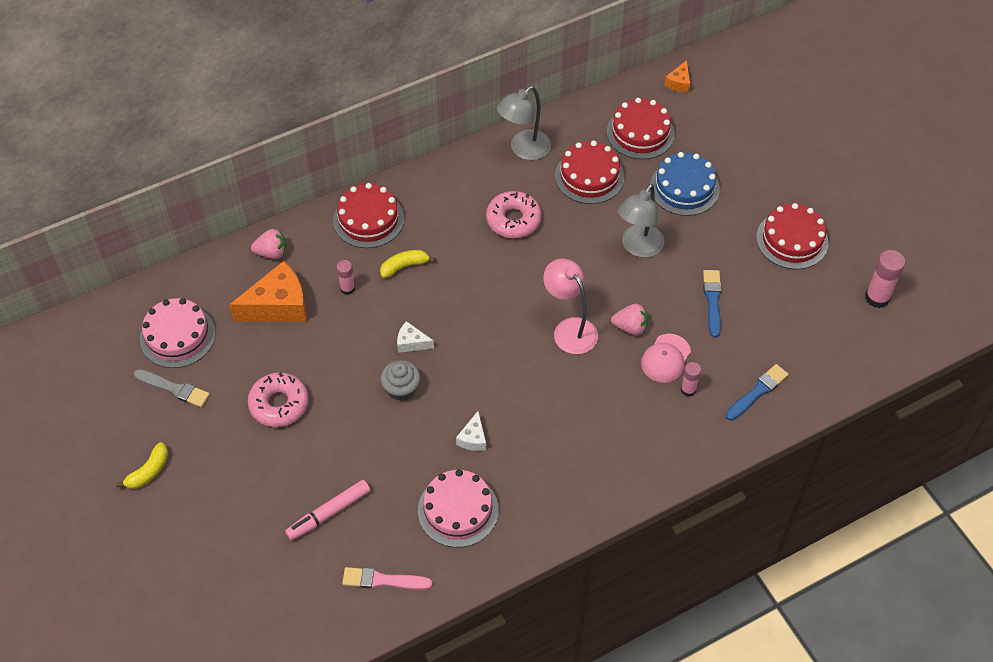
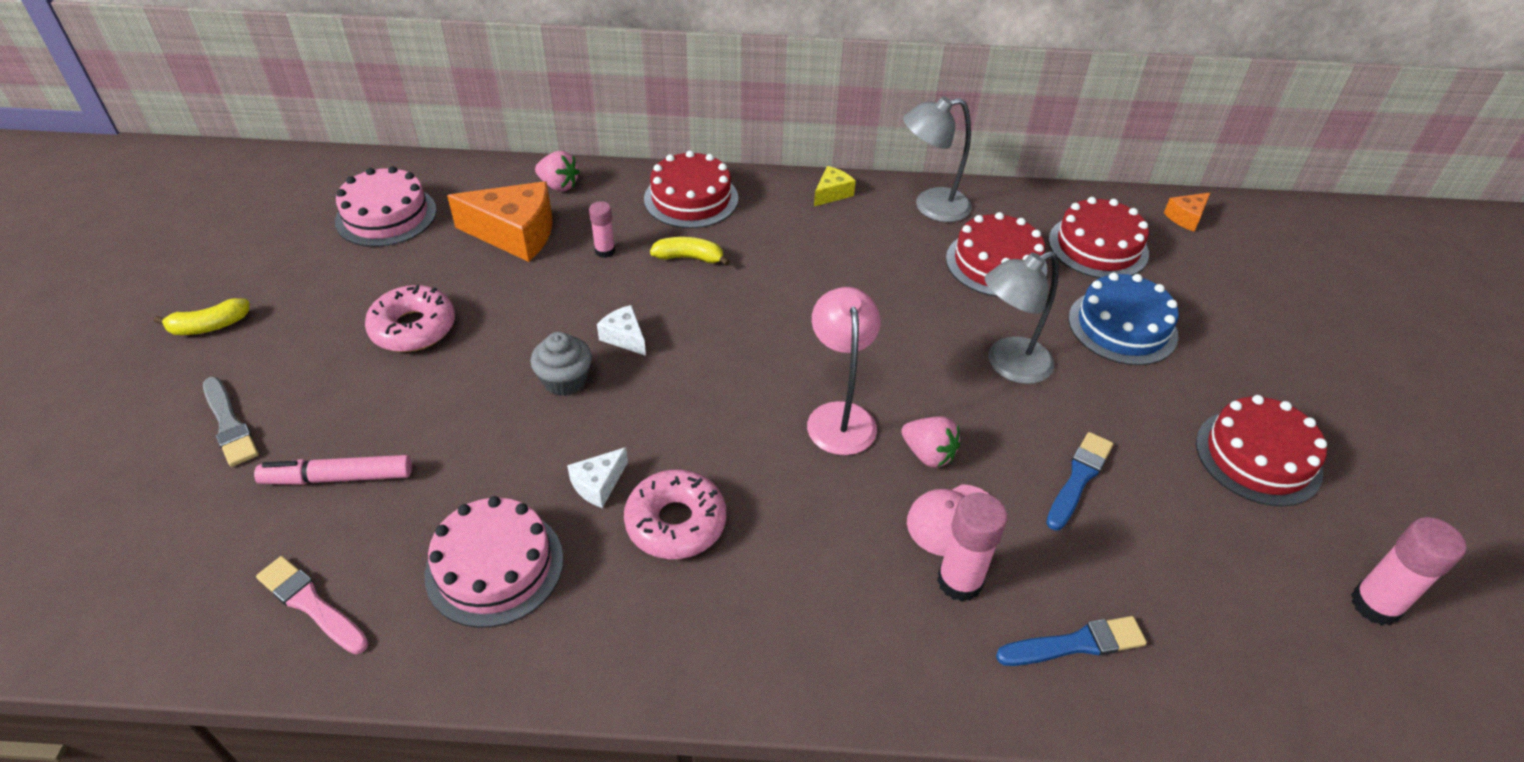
camera: 30 degrees right, 10 degrees down
grey brush [134,369,210,407] -> grey brush moved to [203,377,258,467]
pink donut [486,191,542,238] -> pink donut moved to [624,469,726,559]
pink glue stick [681,362,701,397] -> pink glue stick [937,492,1007,602], size x1.65
none -> yellow cheese [814,166,856,206]

